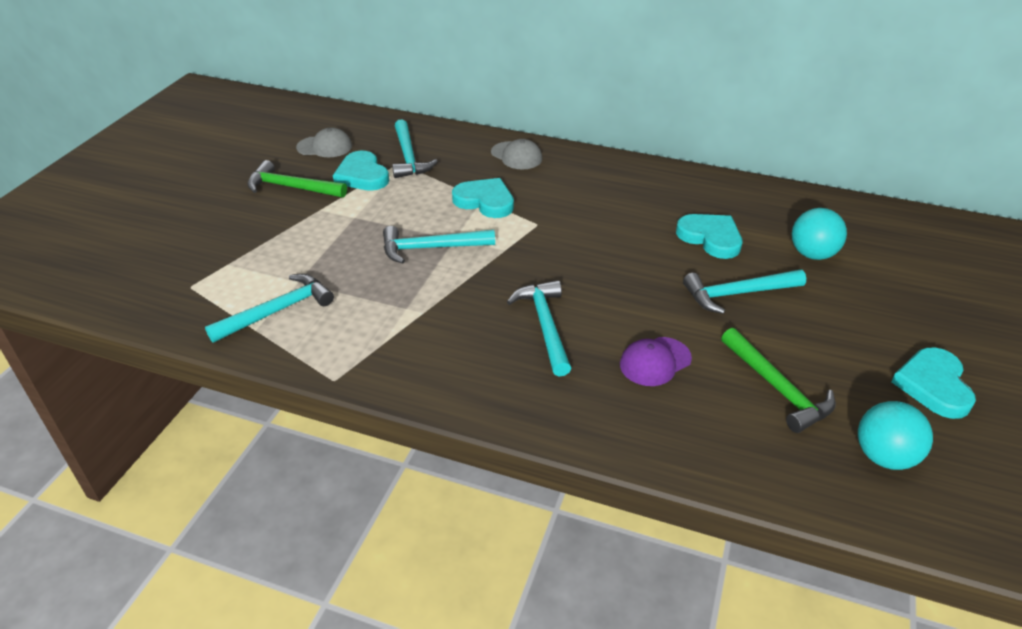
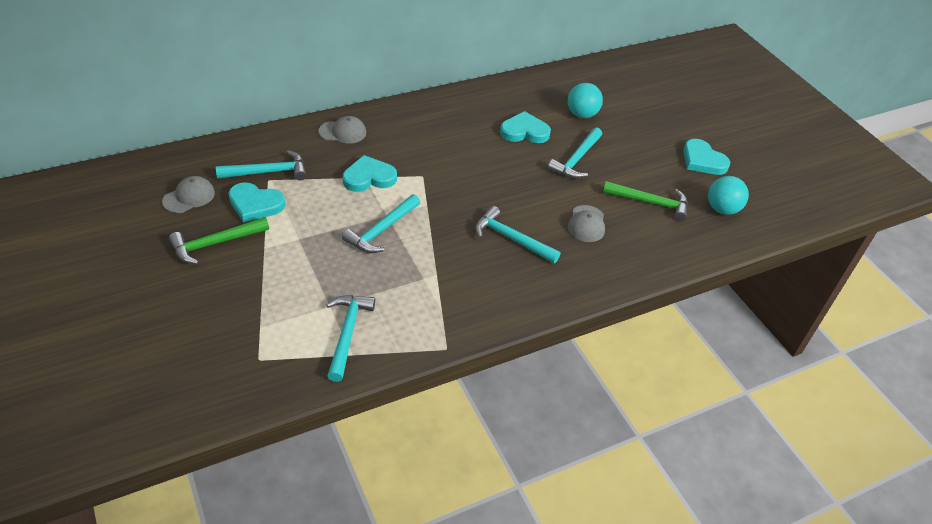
camera: 50 degrees left, 5 degrees up
turquoise hammer [392,119,438,178] -> turquoise hammer turned 45 degrees counterclockwise [216,150,307,180]
purple cap [620,337,692,386] -> grey cap [568,205,605,242]

